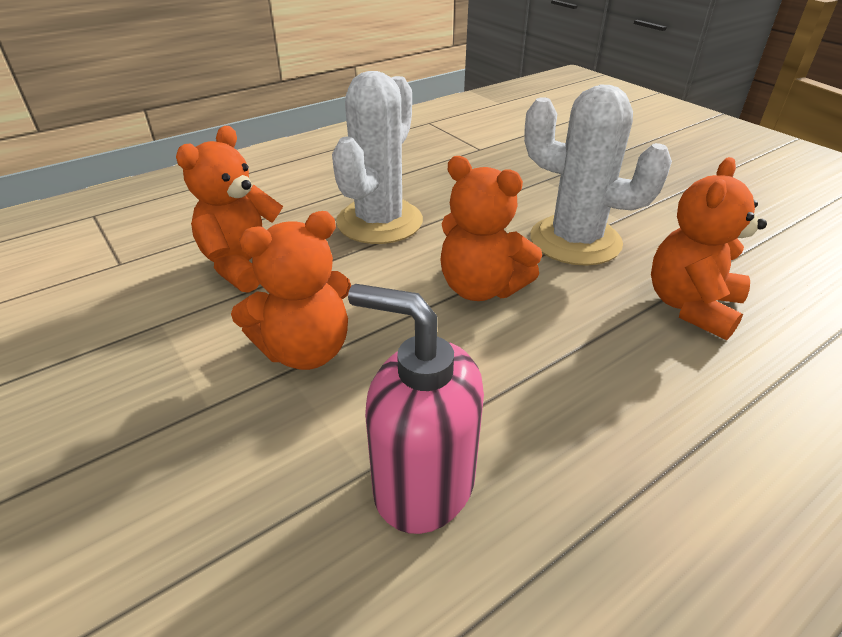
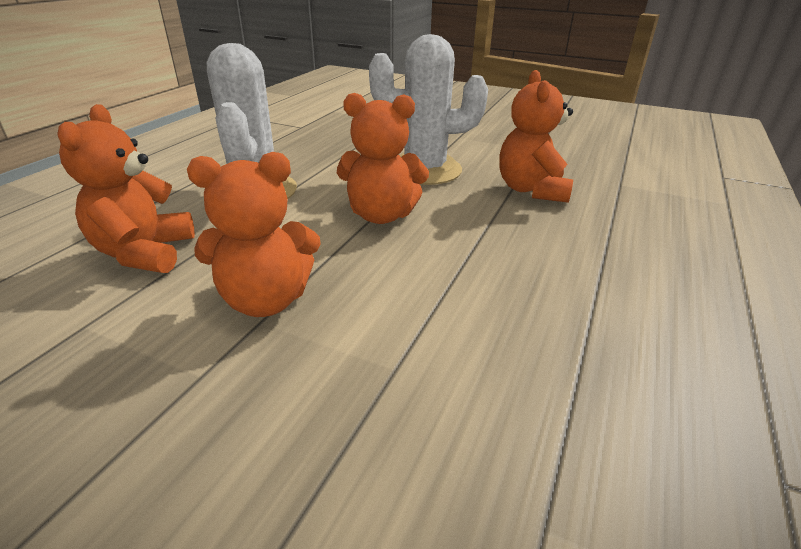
camera: 30 degrees left, 5 degrees down
orange teddy bear [231,211,351,370] -> orange teddy bear turned 45 degrees clockwise [187,152,321,317]
pink soap dispenser [348,284,484,534] -> none

